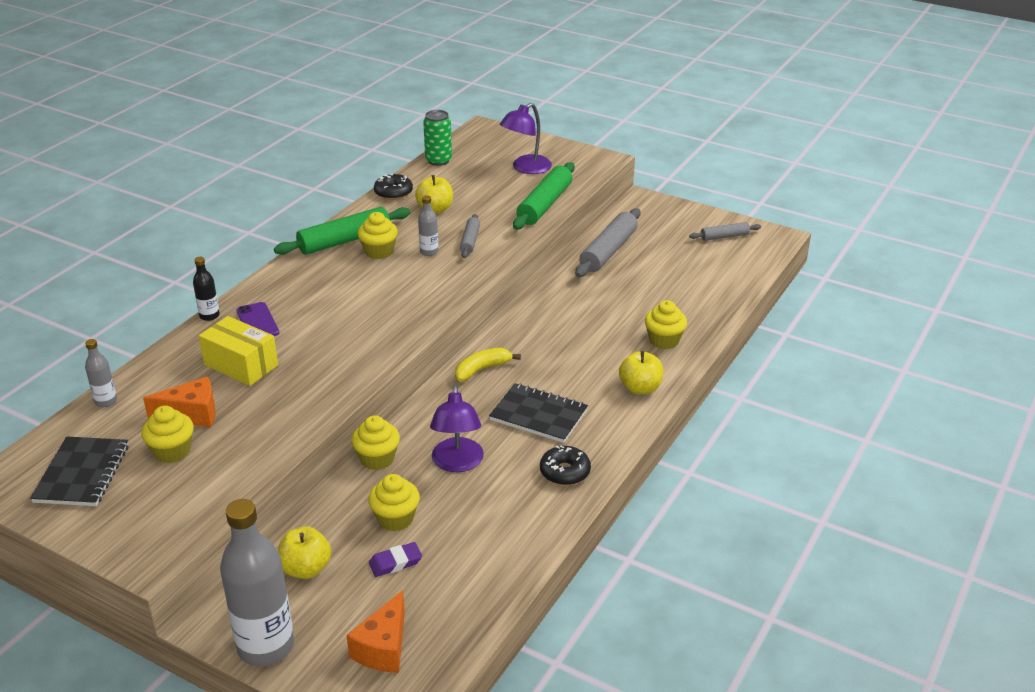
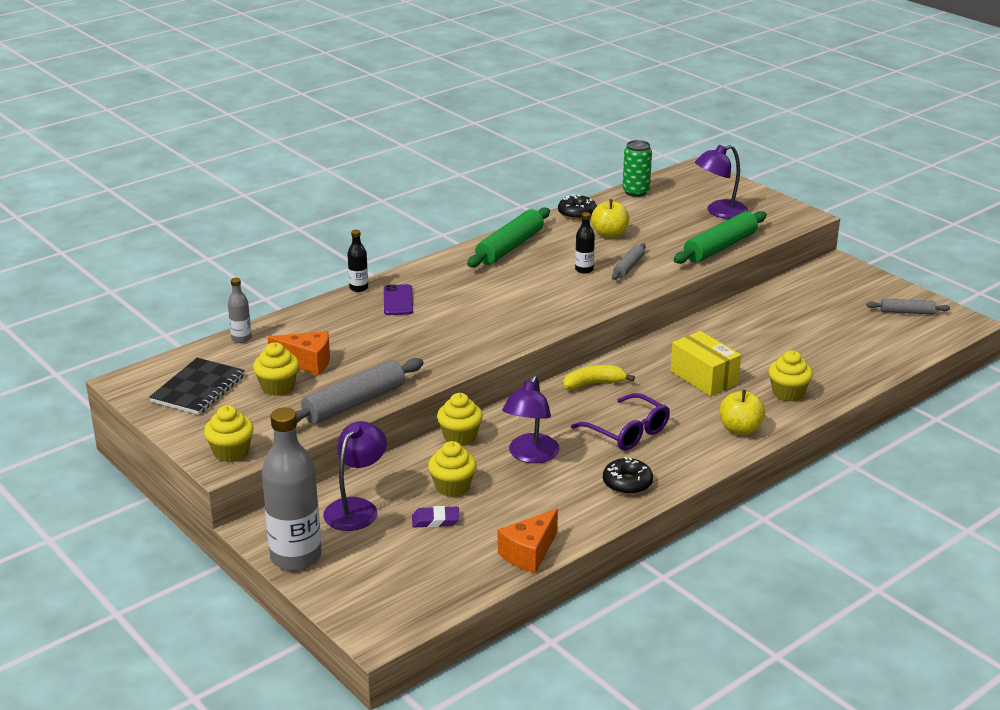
camera: 20 degrees right, 5 degrees down
yellow box [199,316,278,386] -> yellow box moved to [670,331,741,396]
green rolling pin [274,207,411,255] -> green rolling pin turned 45 degrees counterclockwise [467,208,550,268]
yellow apple [278,526,332,579] -> purple lamp [323,421,387,531]
orange cheese [347,590,405,673] -> orange cheese moved to [498,509,558,573]
yellow cupcake [357,212,398,259] -> yellow cupcake moved to [204,405,254,462]
grey bottle [418,195,438,256] -> black bottle [575,212,595,274]
black notebook [489,383,588,443] -> purple glasses [571,393,670,451]
grey rolling pin [575,208,641,277] -> grey rolling pin moved to [295,358,424,424]

